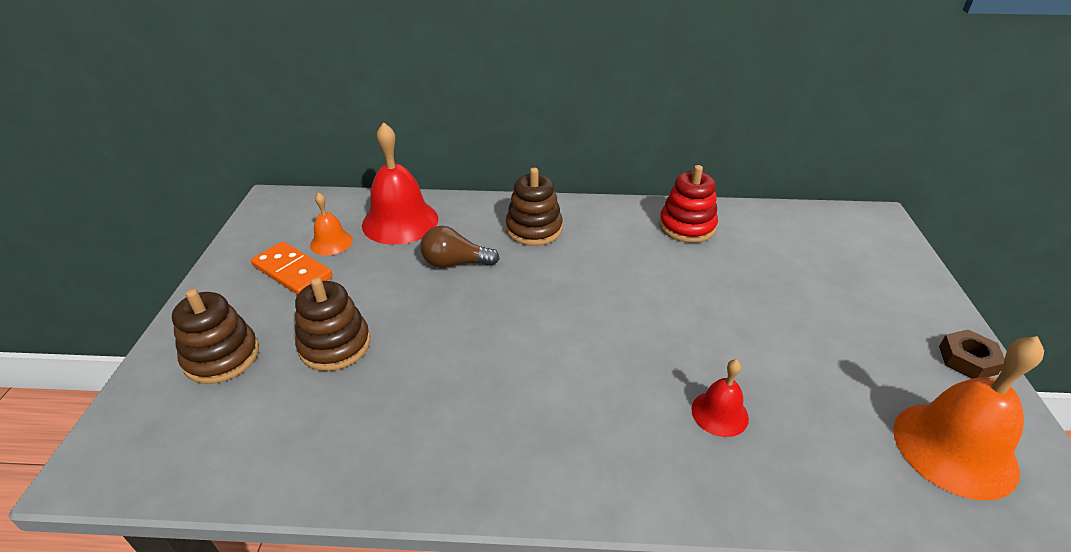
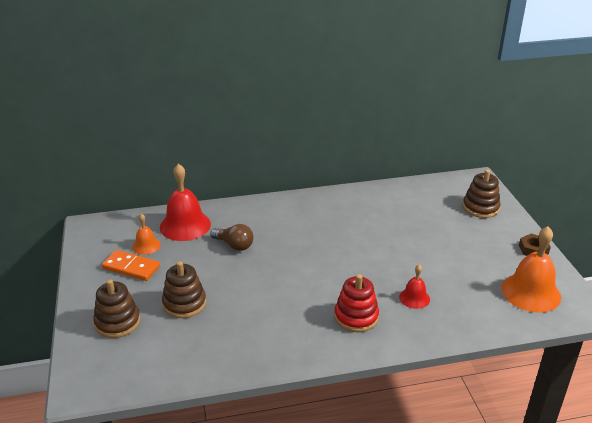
camera: 15 degrees left, 5 degrees down
brown light bulb [420,226,500,268] -> brown light bulb turned 135 degrees counterclockwise [210,224,253,251]
brown stacking toy [506,168,563,246] -> brown stacking toy moved to [463,169,501,218]
red stacking toy [659,165,718,243] -> red stacking toy moved to [334,274,379,332]

